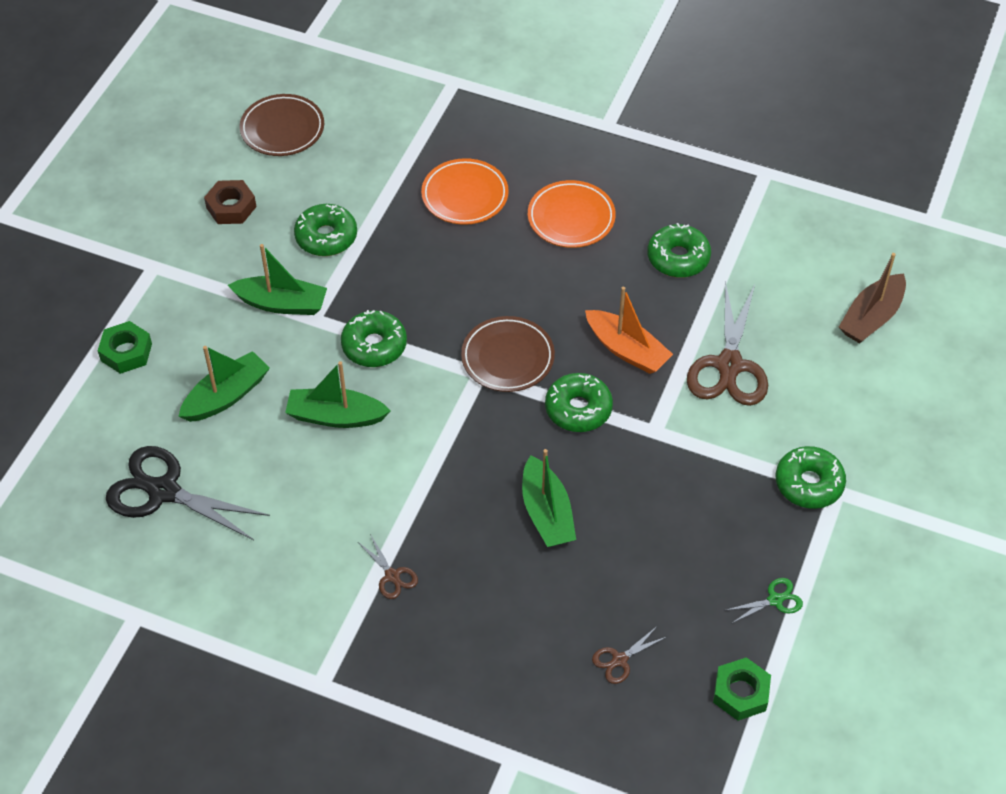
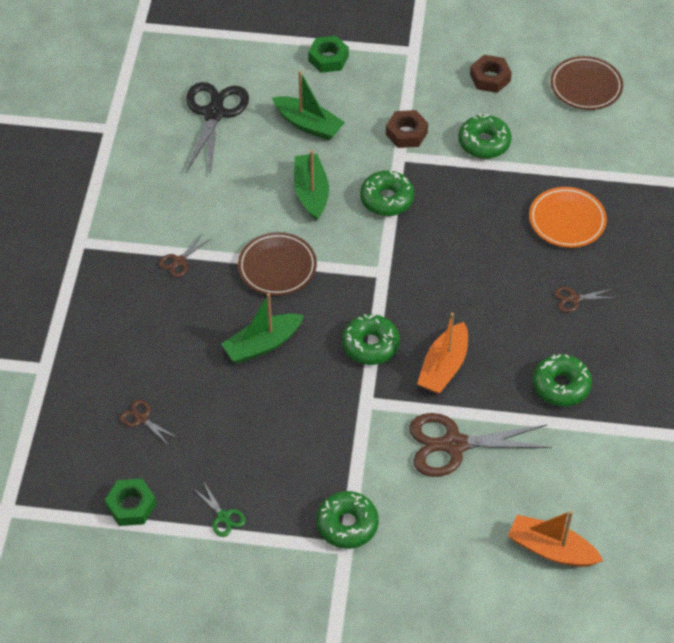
camera: 75 degrees right, 0 degrees up
green boat [228,244,327,315] -> brown nut [386,110,428,148]
brown plate [461,316,555,392] -> brown plate moved to [238,232,317,296]
orange plate [528,180,616,248] -> brown scissors [554,287,615,313]
brown boat [839,253,906,344] -> orange boat [508,510,603,567]

